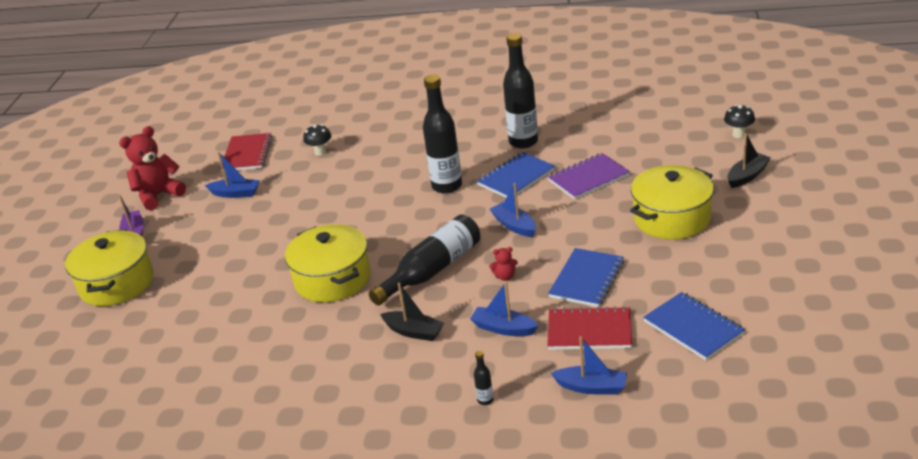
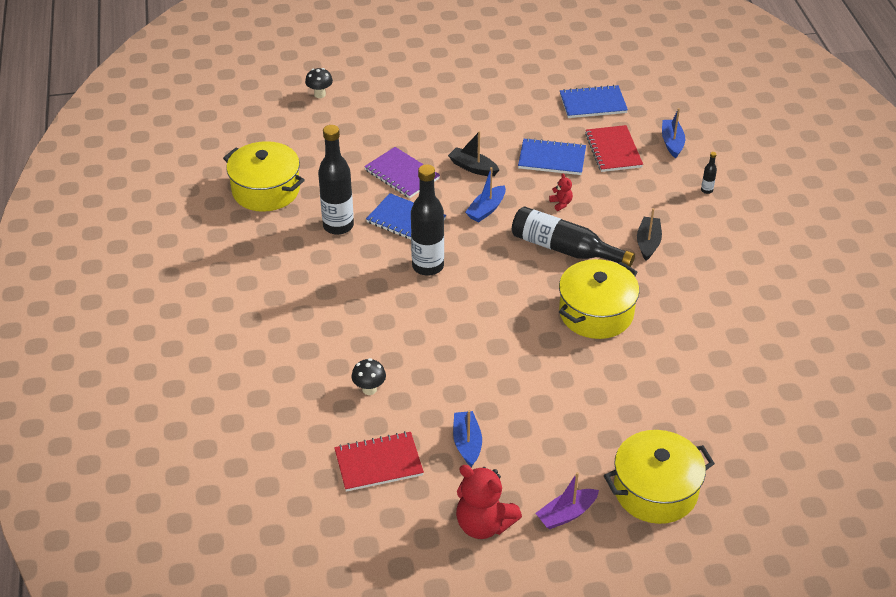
camera: 110 degrees left, 10 degrees up
blue boat [470,282,538,336] -> none
yellow pot [630,165,714,239] -> yellow pot moved to [223,141,305,212]
blue notebook [643,292,745,360] -> blue notebook turned 45 degrees clockwise [560,85,628,118]
black boat [727,133,771,188] -> black boat moved to [448,131,499,176]

